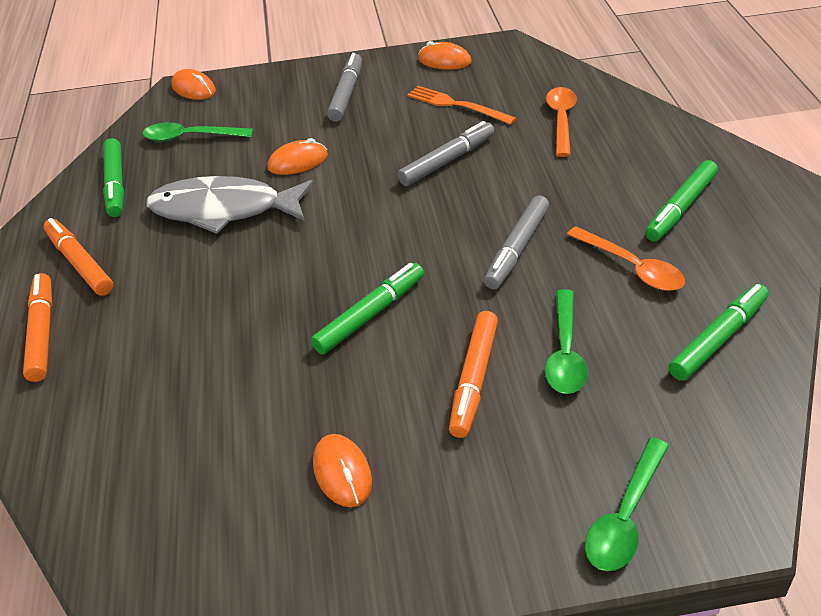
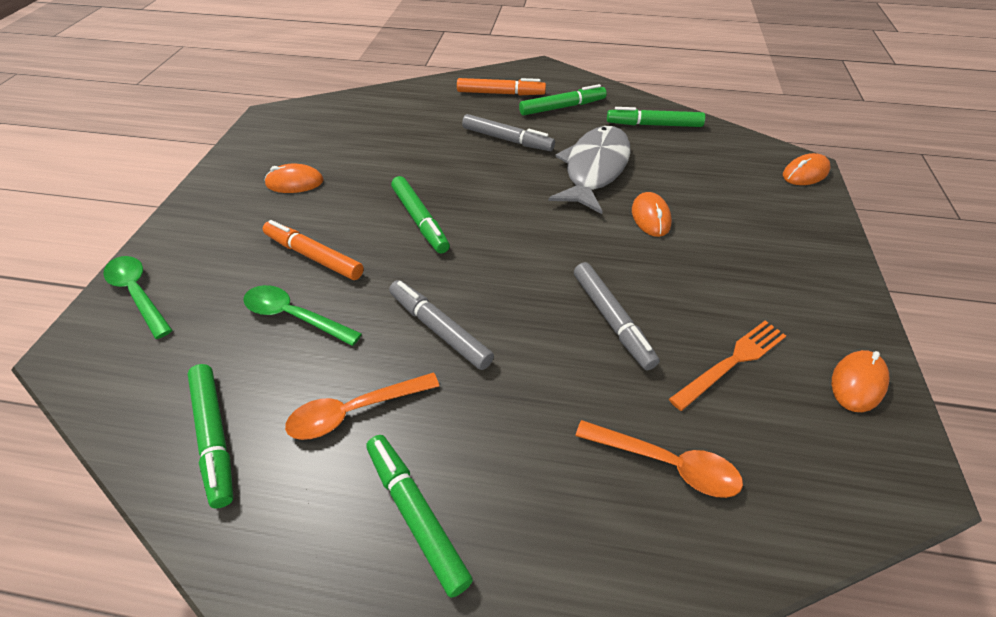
camera: 105 degrees right, 5 degrees up
orange marker [44,218,113,296] -> green marker [519,84,607,116]
green spoon [143,122,253,142] -> none
grey marker [327,53,362,122] -> grey marker moved to [462,114,555,151]

